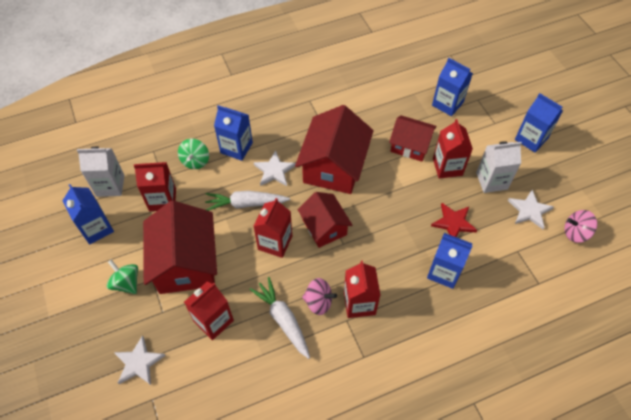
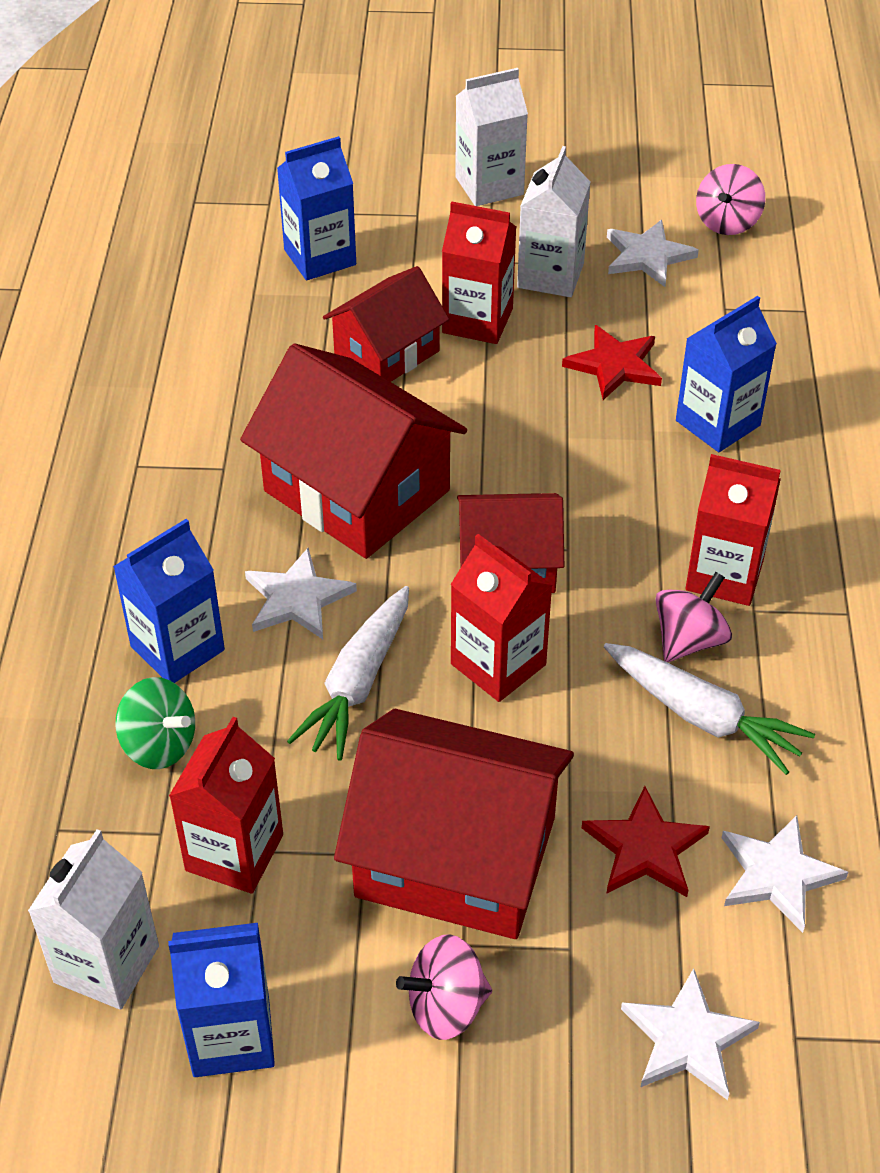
camera: 65 degrees left, 10 degrees down
green spinning top [107,259,138,294] -> pink spinning top [396,934,492,1040]
red carton [184,282,234,340] -> red star [582,786,710,897]
white carrot [249,277,310,359] -> white carrot turned 135 degrees counterclockwise [604,643,815,775]
blue carton [515,93,563,152] -> white carton [455,68,528,206]
none -> white star [722,815,848,933]

